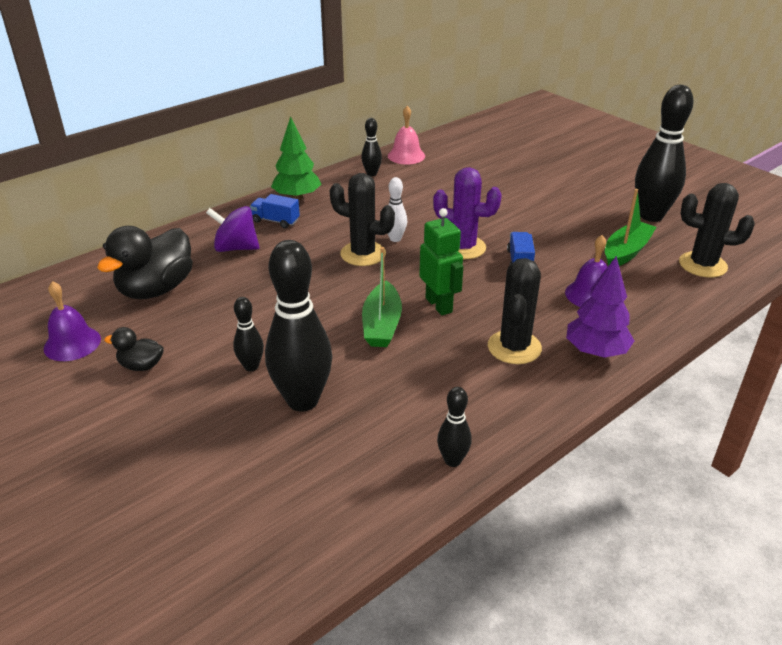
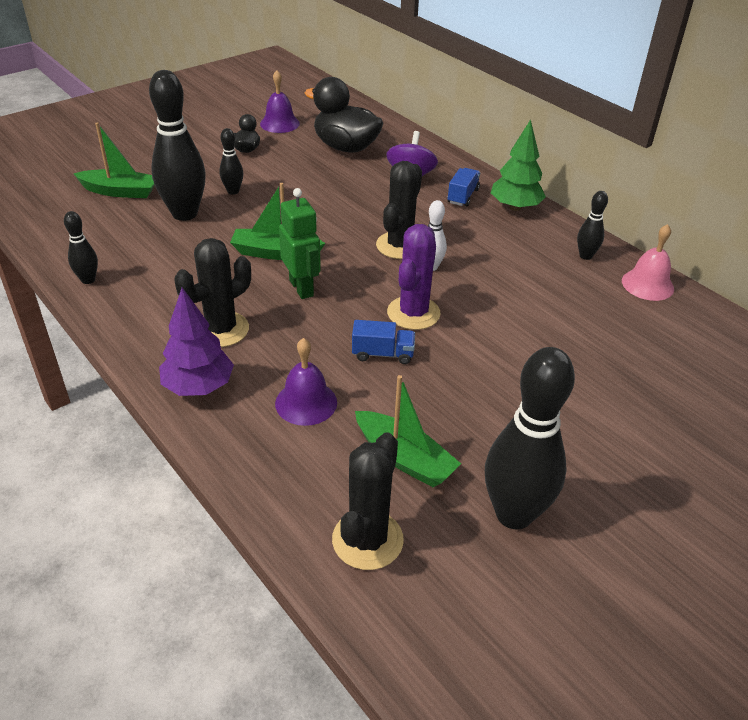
camera: 90 degrees right, 5 degrees up
green robot [419,208,463,315] -> green robot turned 90 degrees counterclockwise [279,188,321,299]
black cactus [488,258,542,364] -> black cactus turned 60 degrees counterclockwise [174,238,251,347]
none -> green boat [73,122,155,198]

